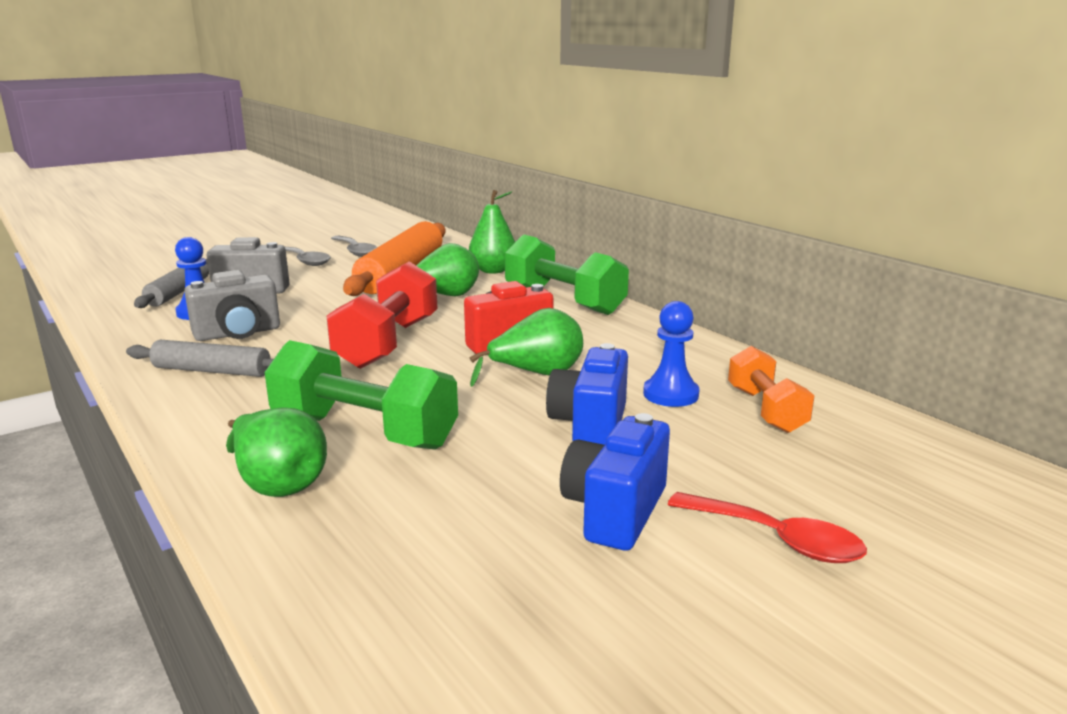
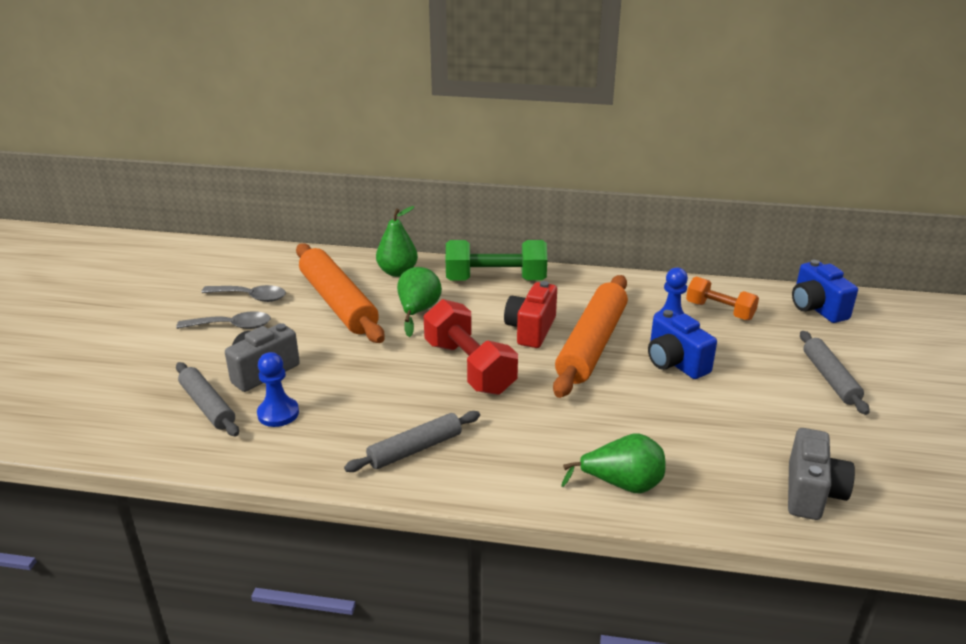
camera: 45 degrees left, 10 degrees up
grey camera [184,270,280,341] -> grey camera moved to [788,428,855,520]
green dumbbell [264,340,458,450] -> none
green pear [469,308,583,387] -> orange rolling pin [553,275,628,398]
blue camera [560,413,670,550] -> blue camera moved to [792,260,858,323]
red spoon [667,492,867,563] -> grey rolling pin [800,331,870,415]

